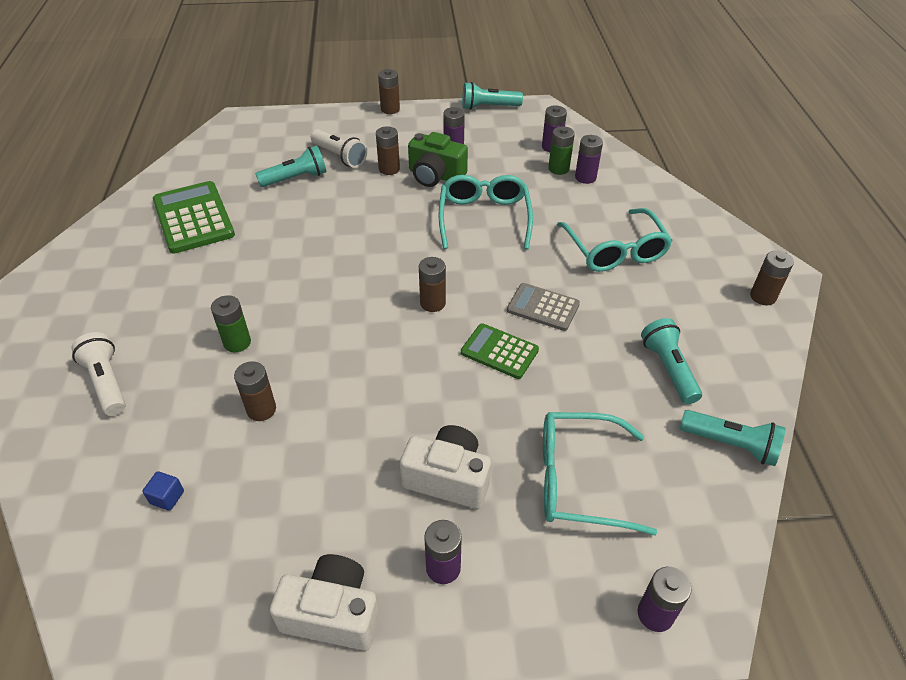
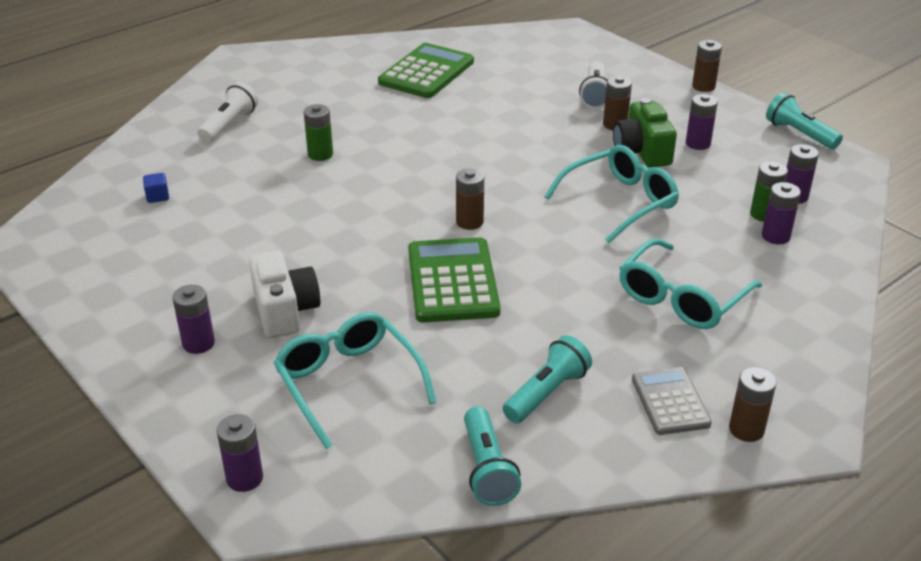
camera: 55 degrees right, 10 degrees down
brown battery [234,361,276,421] -> none
turquoise flashlight [255,145,326,187] -> none
white camera [270,554,379,651] -> none
green calculator [461,323,539,379] -> green calculator [408,237,501,322], size x1.65
grey calculator [507,283,580,331] -> grey calculator moved to [632,367,712,435]

